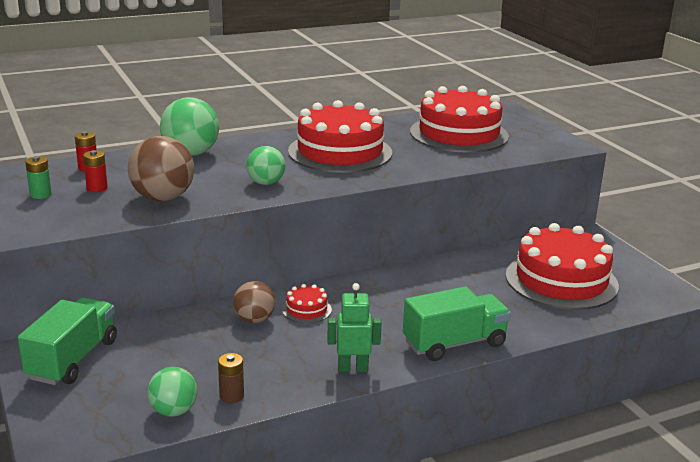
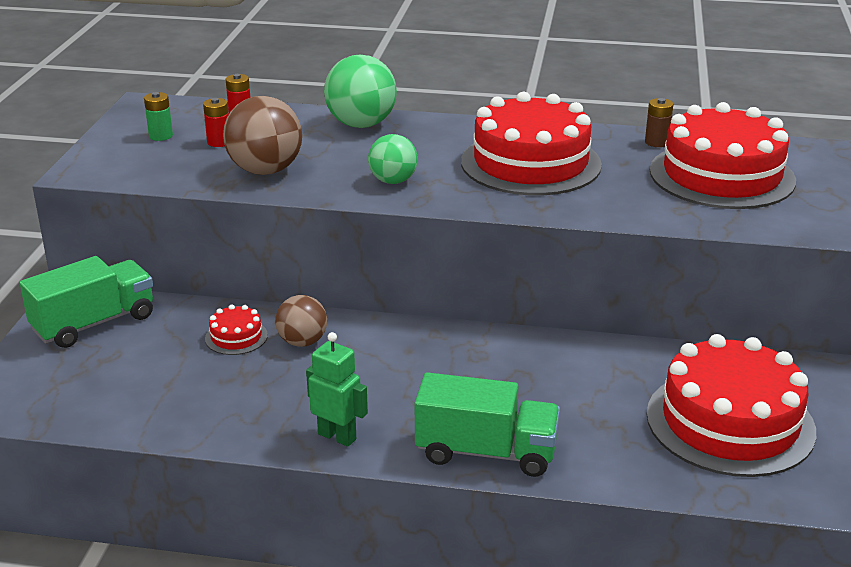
camera: 35 degrees right, 5 degrees up
green ball [147,367,197,417] -> none
brown battery [218,353,244,403] -> brown battery moved to [645,98,673,147]
red cake [282,284,332,323] -> red cake moved to [205,305,268,355]

